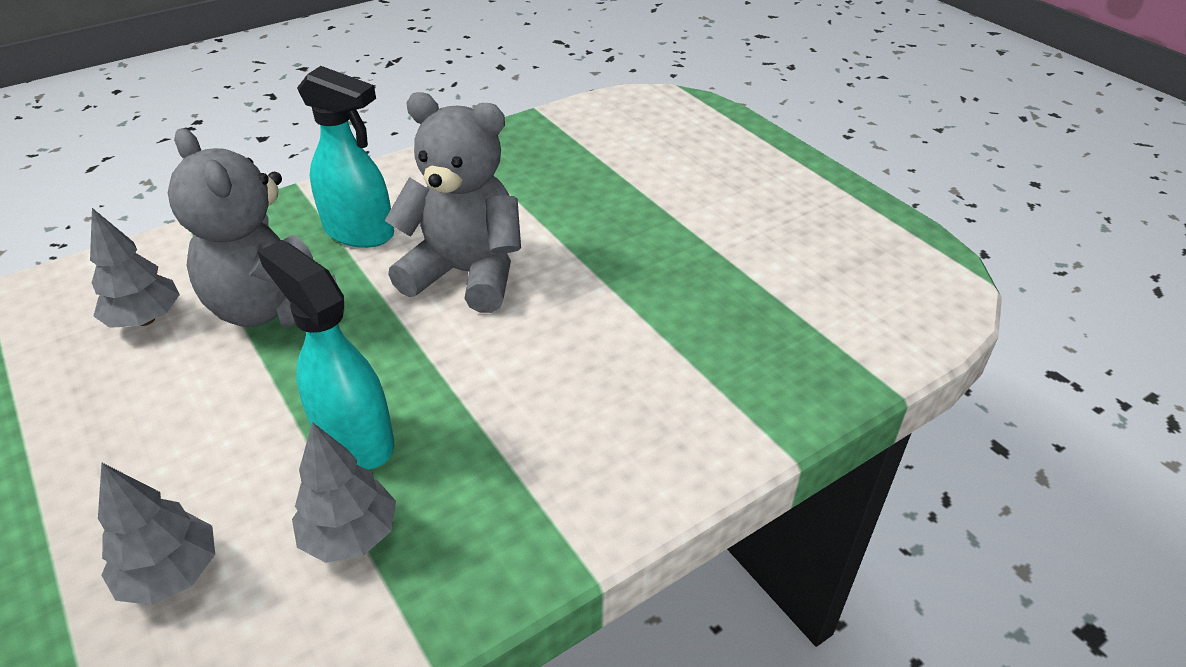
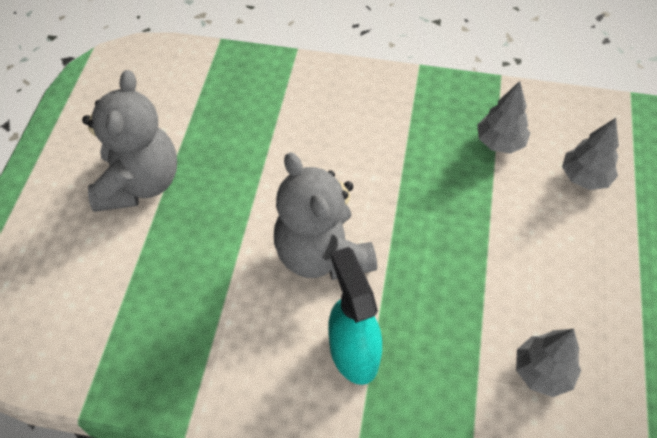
camera: 135 degrees left, 15 degrees up
grey teddy bear [168,128,345,329] -> grey teddy bear moved to [82,70,177,212]
turquoise spray bottle [257,240,394,470] -> none

